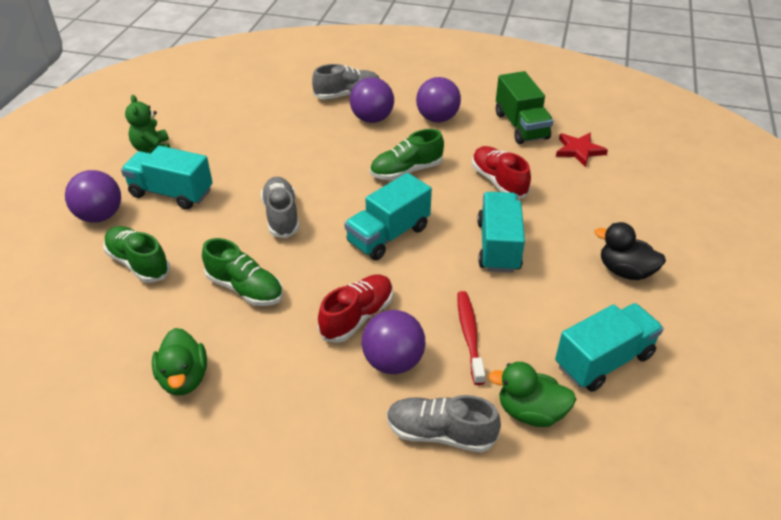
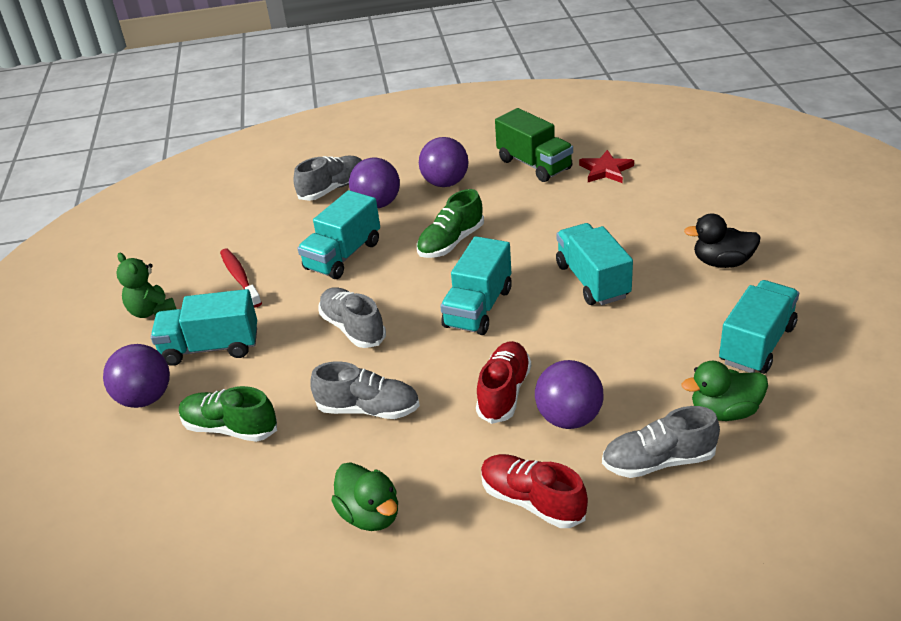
camera: 20 degrees left, 5 degrees down
green shoe [202,238,283,306] -> grey shoe [310,361,420,419]
red toothbrush [457,291,485,385] -> red toothbrush moved to [220,248,262,308]
red shoe [472,146,531,198] -> red shoe moved to [481,454,588,528]
none -> turquoise truck [297,190,380,279]

